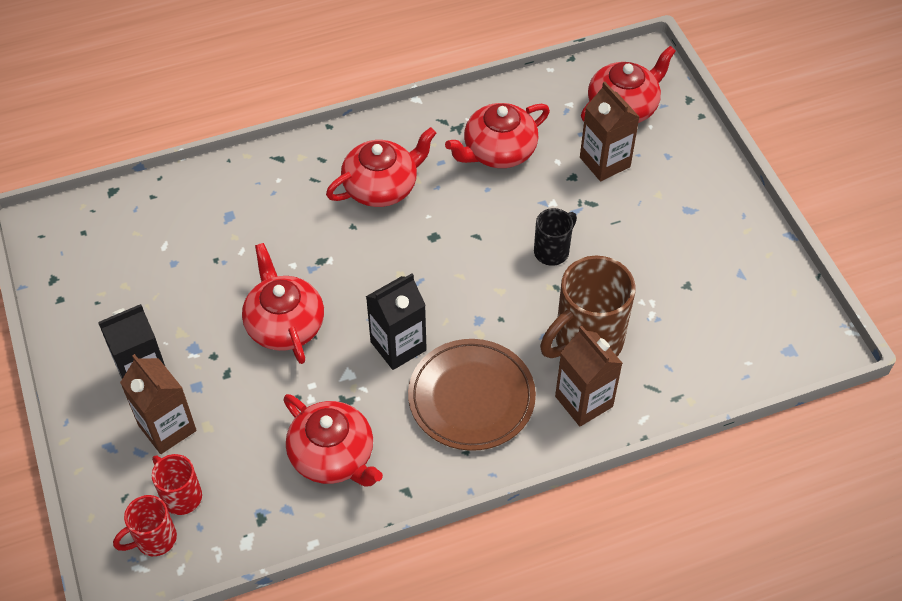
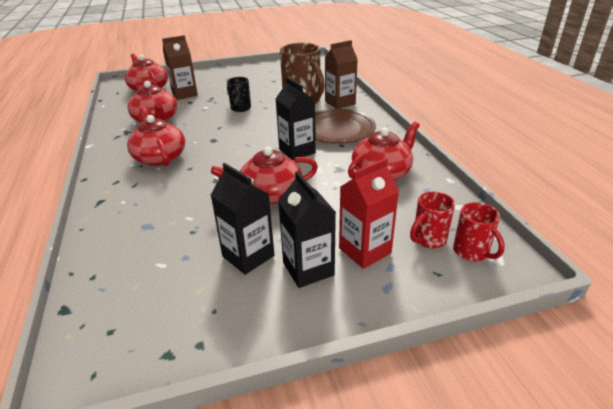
camera: 85 degrees left, 20 degrees down
brown carton [120,354,197,454] -> red carton [339,158,399,269]
none -> black carton [211,163,274,275]

